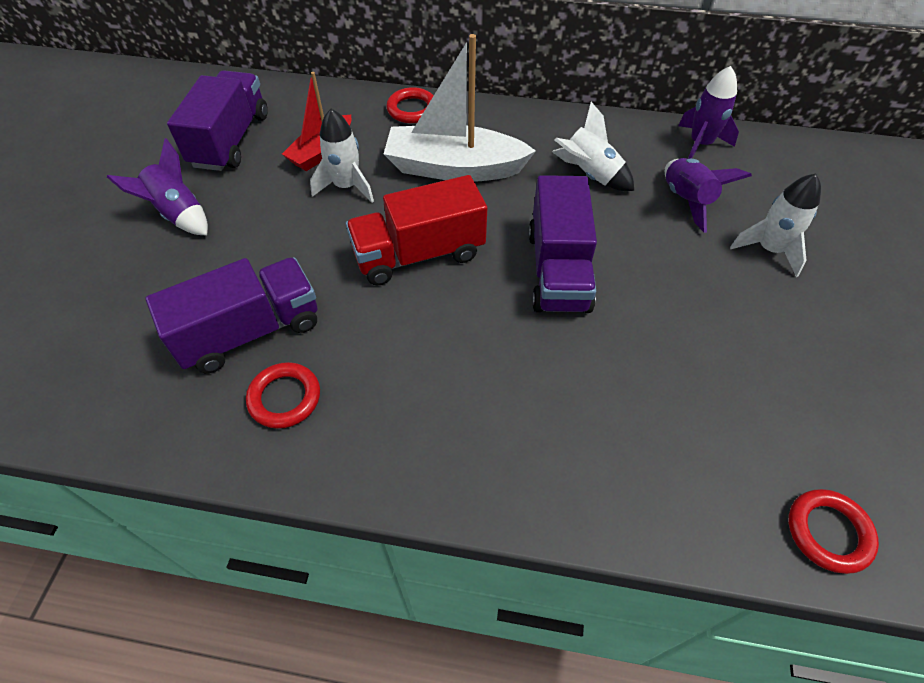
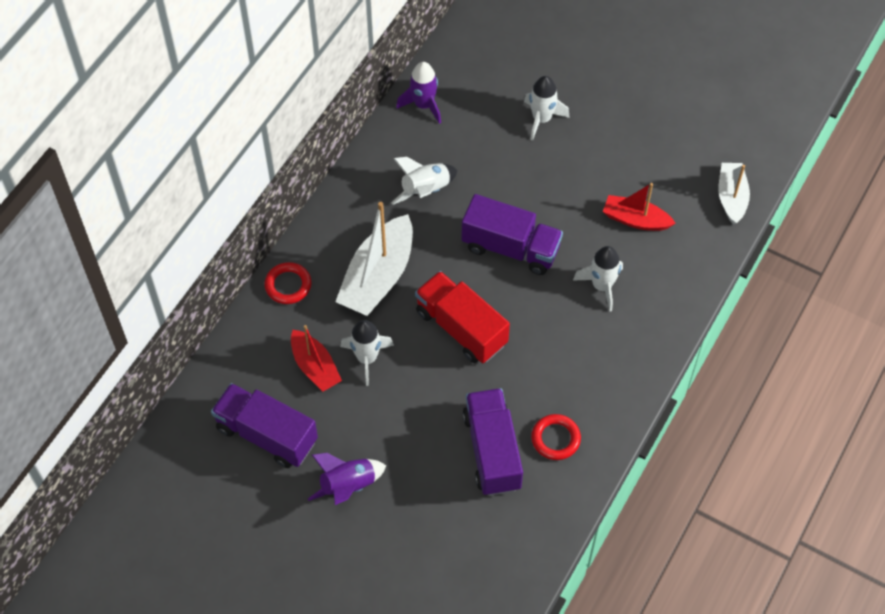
camera: 70 degrees left, 5 degrees up
red truck [346,175,487,286] -> red truck turned 135 degrees clockwise [415,271,510,363]
purple rocket [665,158,752,233] -> none
red ring [788,489,879,574] -> white boat [719,163,750,225]
none -> white rocket [573,246,623,311]
none -> red boat [603,183,676,231]

